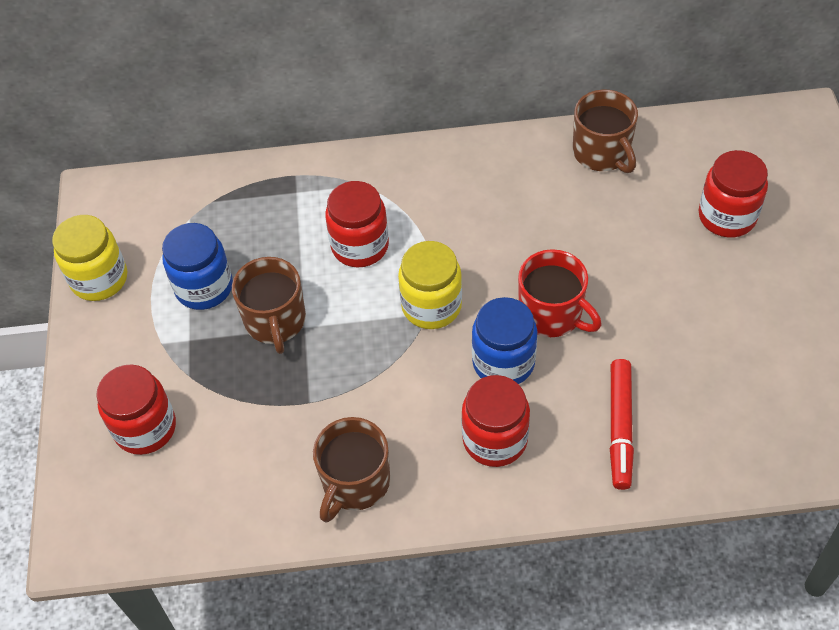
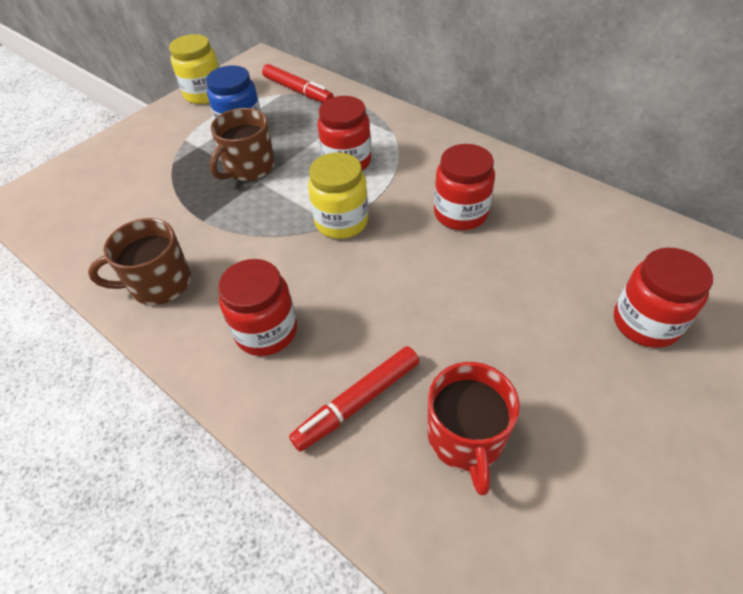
camera: 45 degrees right, 5 degrees down
red jar [96,364,176,455] -> red jar moved to [434,144,495,230]
blue jar [472,297,537,384] -> none
red mug [518,249,602,337] -> red mug moved to [428,362,520,495]
brown mug [573,90,638,173] -> none
none -> red marker [262,64,334,103]

